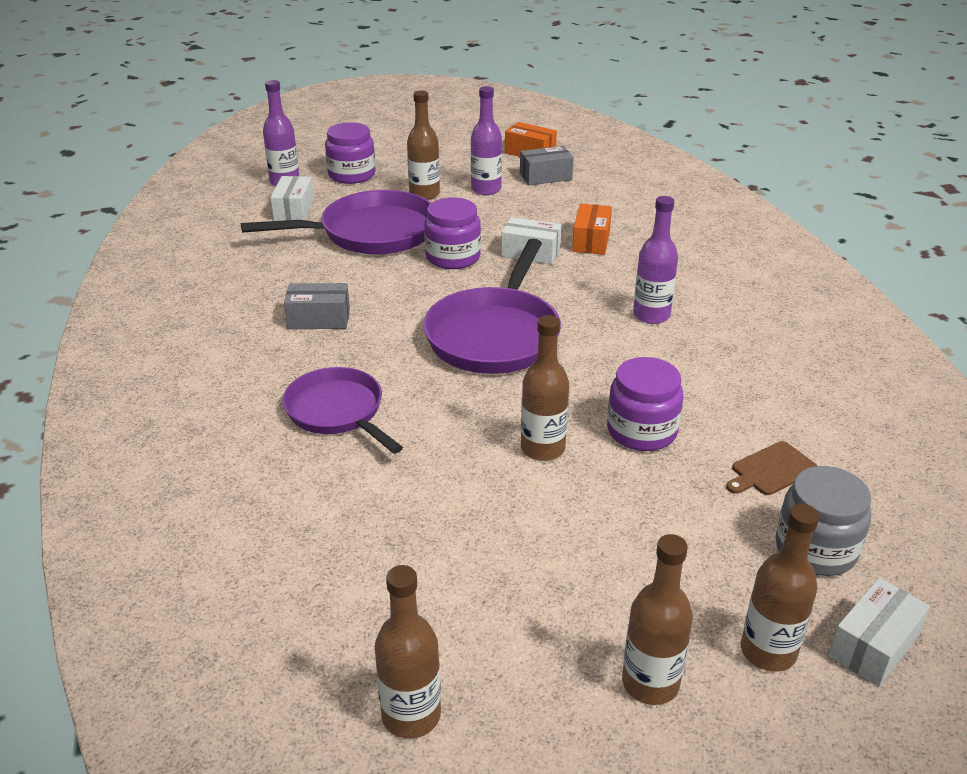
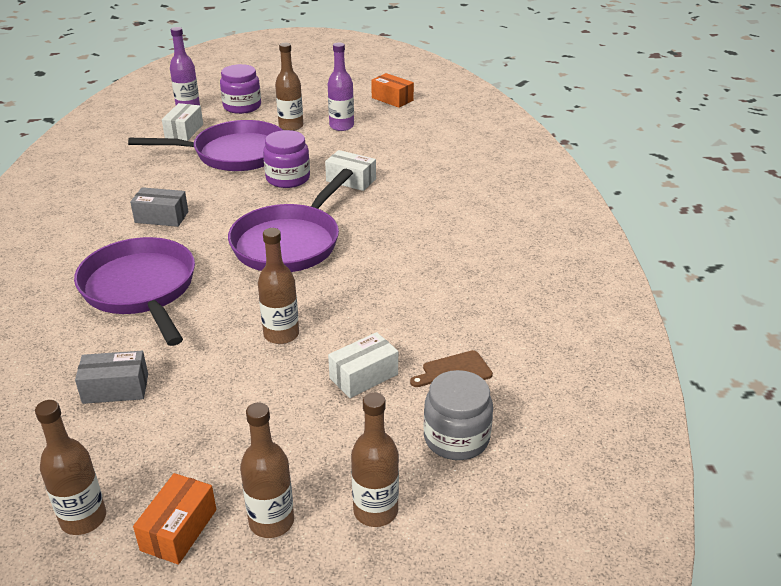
camera: 10 degrees right, 0 degrees up
purple pan [282,367,403,454] -> purple pan [74,237,195,346], size x1.52
grey box [520,146,574,185] -> grey box moved to [75,351,148,404]
orange box [572,204,612,255] -> orange box moved to [133,473,217,565]
purple jar [607,357,683,451] -> none
purple bottle [633,196,678,324] -> none
white box [828,578,930,687] -> white box moved to [328,332,398,398]

